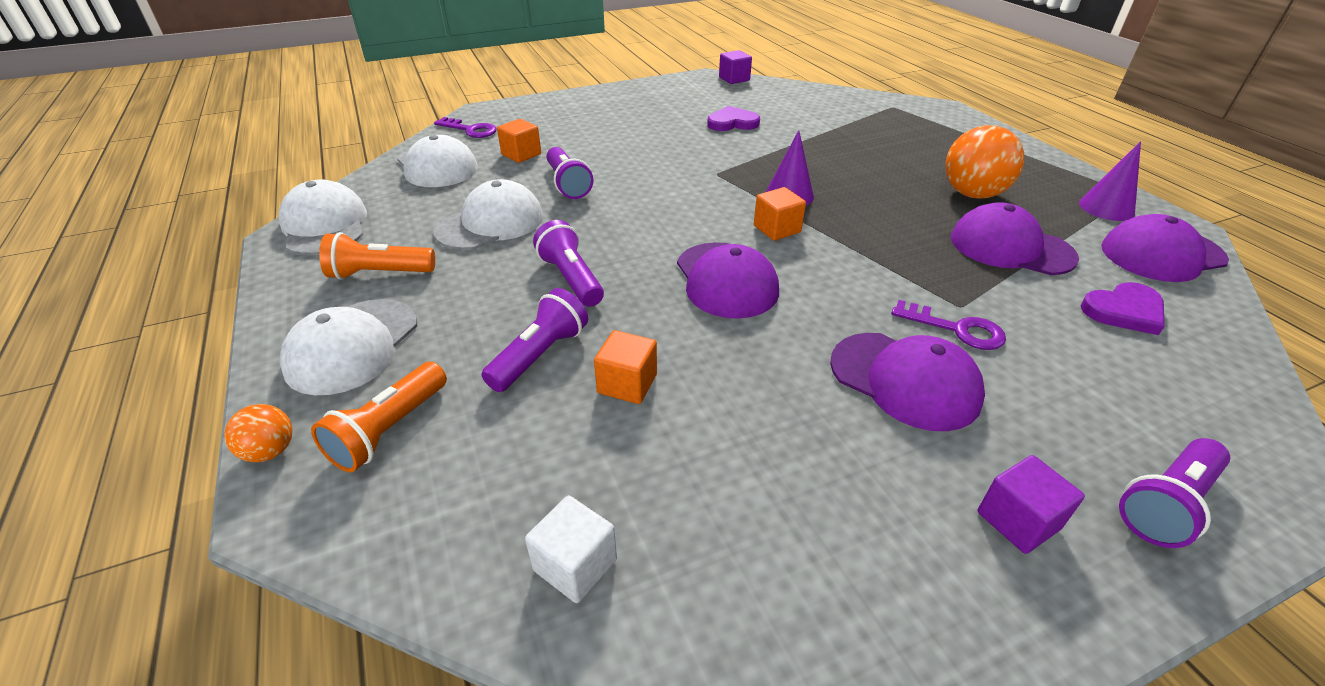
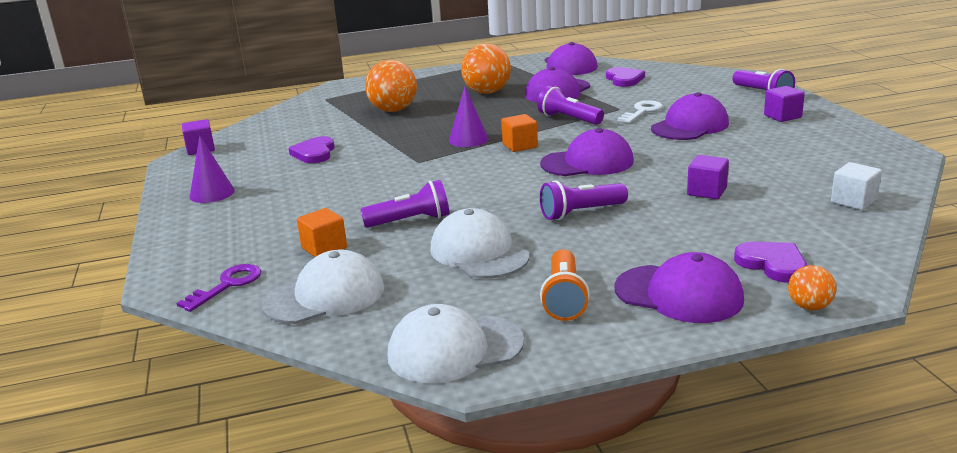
camera: 80 degrees left, 15 degrees down
white cap [280,299,417,395] -> purple cap [614,252,744,323]
orange flashlight [311,362,447,472] -> purple heart [734,242,807,283]
purple flashlight [481,288,588,392] -> purple flashlight moved to [537,86,604,125]
orange cube [594,330,657,404] -> purple cube [687,155,729,199]
purple key [891,300,1006,350] -> white key [617,100,663,123]
purple cone [1079,141,1141,221] -> purple cone moved to [190,136,235,203]
none -> orange ball [365,60,417,112]

